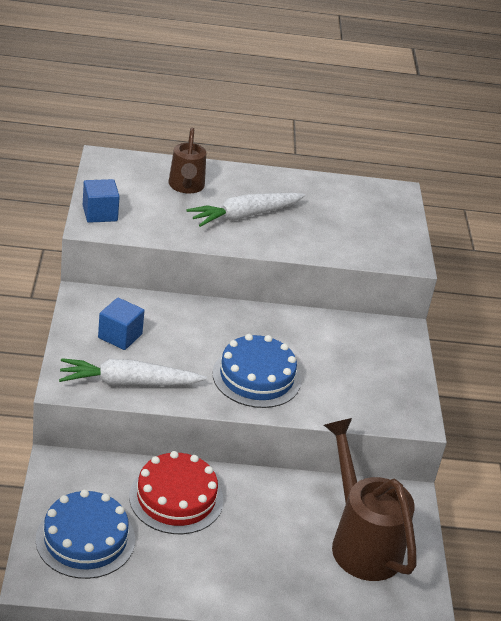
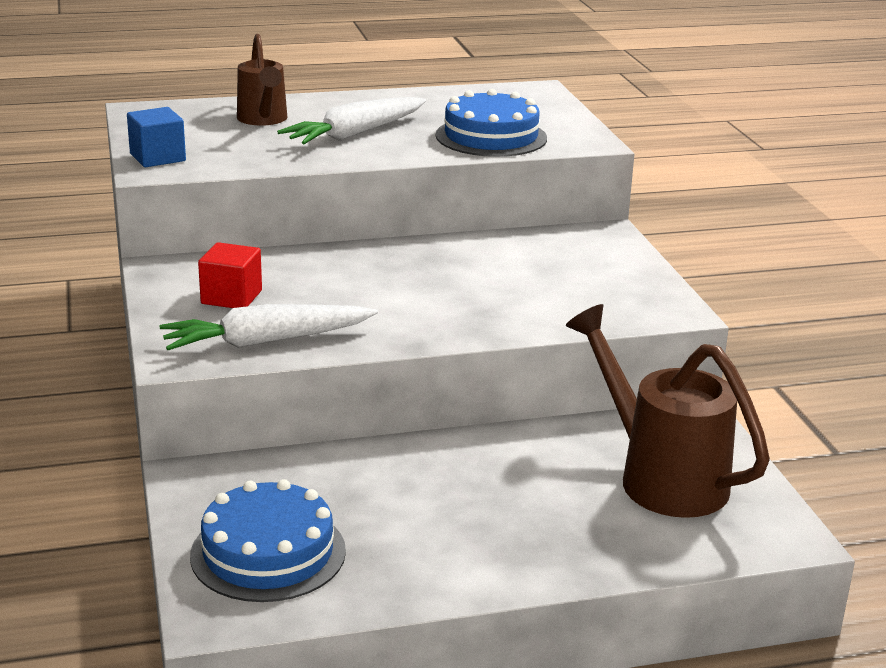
camera: 10 degrees left, 10 degrees down
blue cube [98,298,145,350] -> red cube [198,242,262,308]
red cake [129,451,223,534] -> none
blue cake [213,334,301,408] -> blue cake moved to [436,89,547,157]

